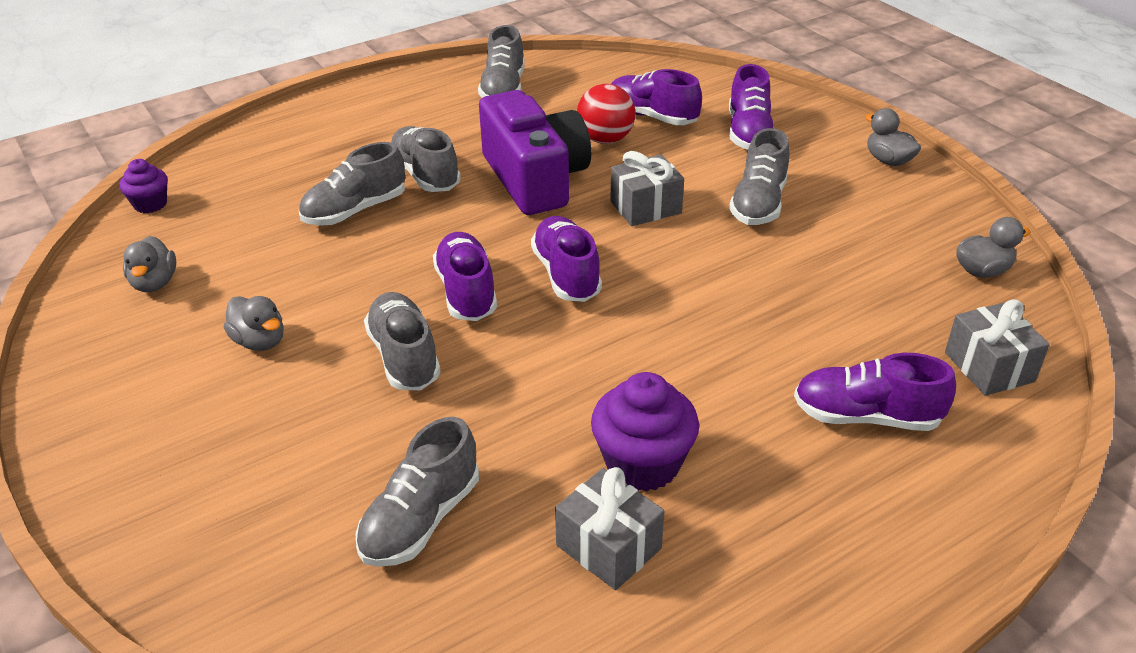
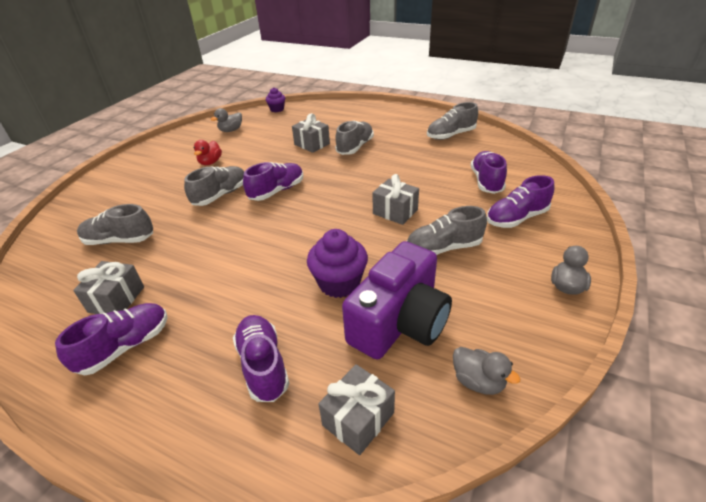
camera: 60 degrees right, 0 degrees up
grey duck [224,296,284,351] -> red duck [194,140,222,165]
grey shoe [299,142,405,226] -> grey gift [292,113,330,153]
purple camera [479,90,591,215] -> purple camera moved to [342,241,452,359]
purple shoe [531,216,602,302] -> purple shoe moved to [55,303,168,376]
red ball [577,84,635,144] -> none
purple cupcake [591,372,699,492] -> purple cupcake moved to [307,229,368,298]

